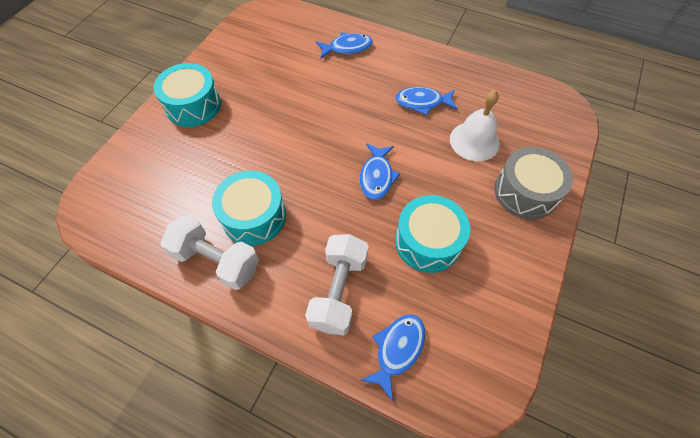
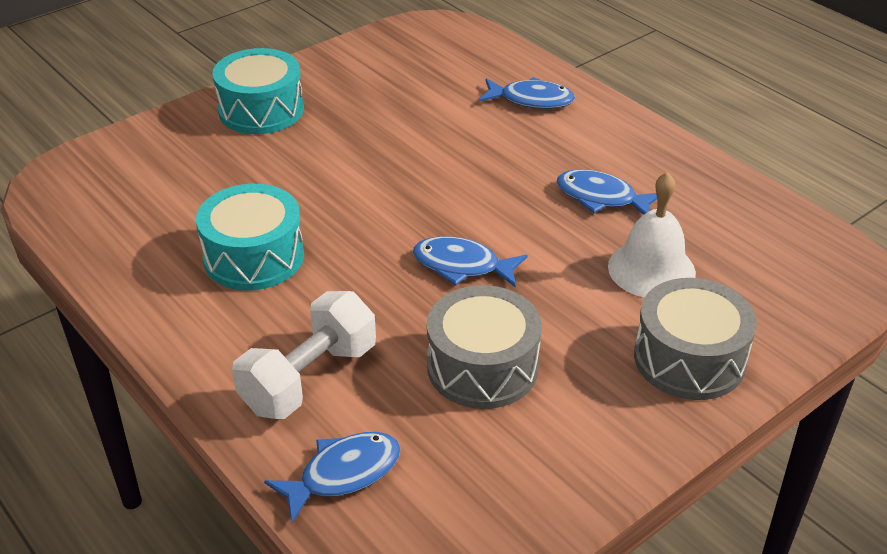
camera: 25 degrees right, 20 degrees down
white dumbbell [161,215,259,290] -> none
blue fish [360,143,400,200] -> blue fish turned 75 degrees clockwise [413,236,528,288]
turquoise drum [395,195,470,273] -> grey drum [427,285,542,409]

